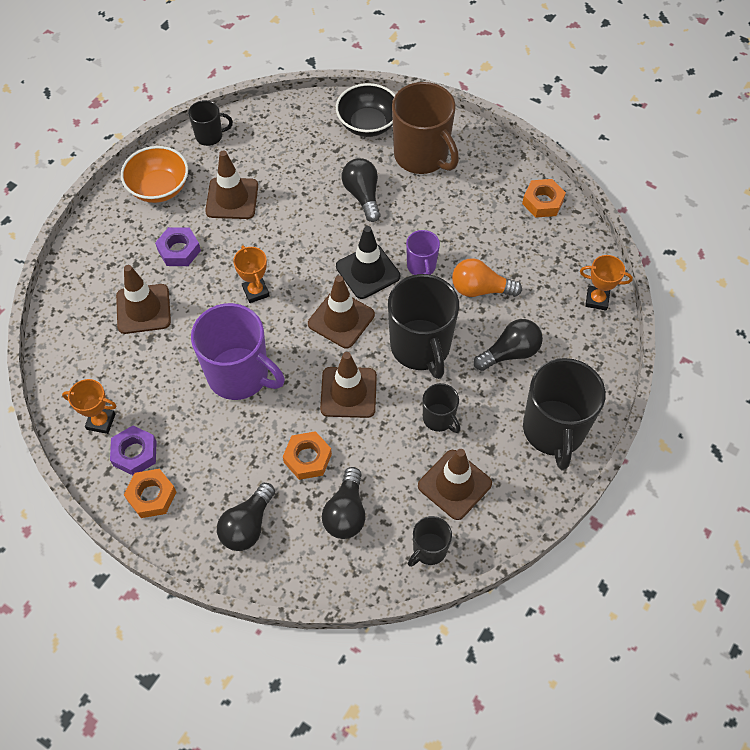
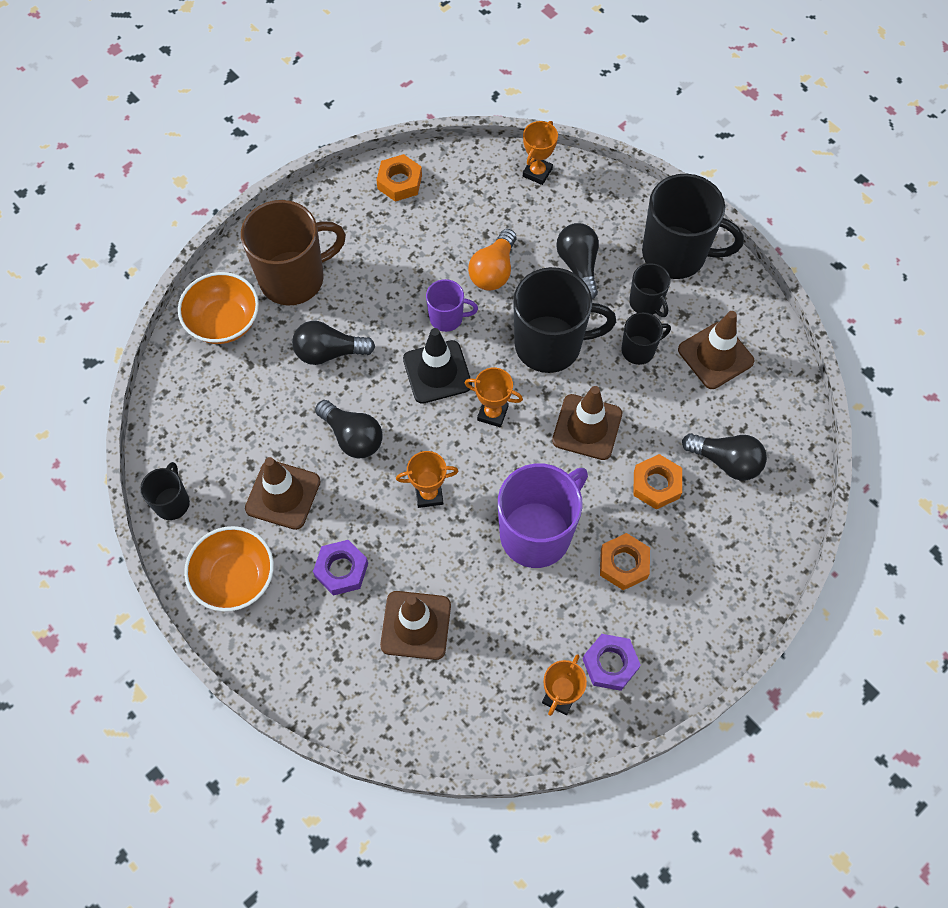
camera: 75 degrees left, 5 degrees up
orange nut [124,469,176,518] -> orange nut moved to [600,533,650,590]
black light bulb [217,483,275,551] -> black light bulb moved to [315,400,383,458]
brown traffic cone [308,275,375,348] -> orange trophy [465,368,523,427]
black bowl [336,83,395,137] -> orange bowl [178,272,259,344]
black mug [408,516,452,567] -> black mug moved to [629,263,671,317]

